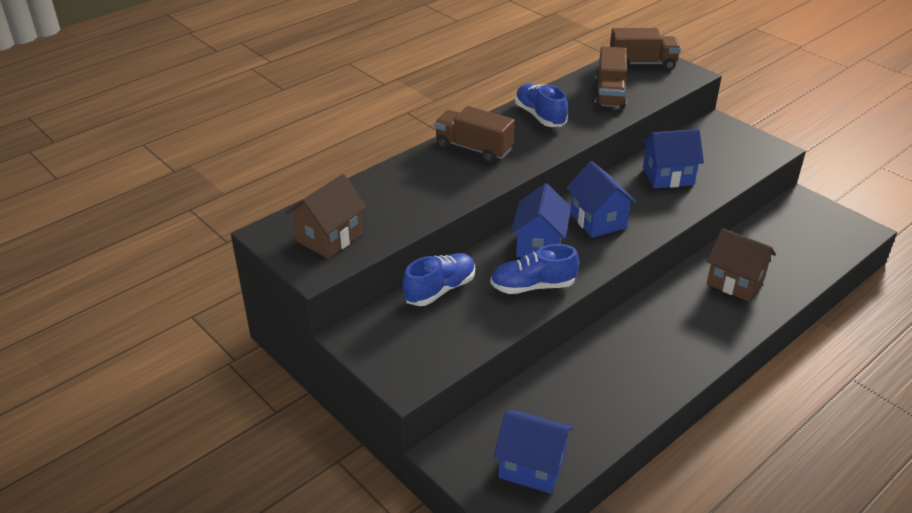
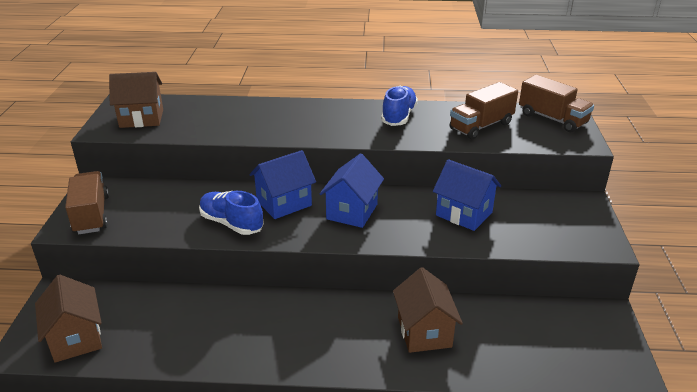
camera: 45 degrees right, 5 degrees down
blue shoe [402,253,475,306] -> none
brown truck [434,106,515,163] -> brown truck moved to [65,171,109,234]
blue house [494,410,574,494] -> brown house [35,275,102,363]

